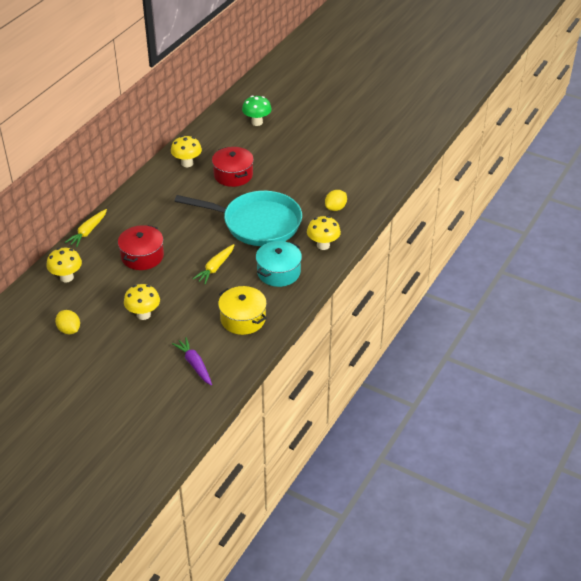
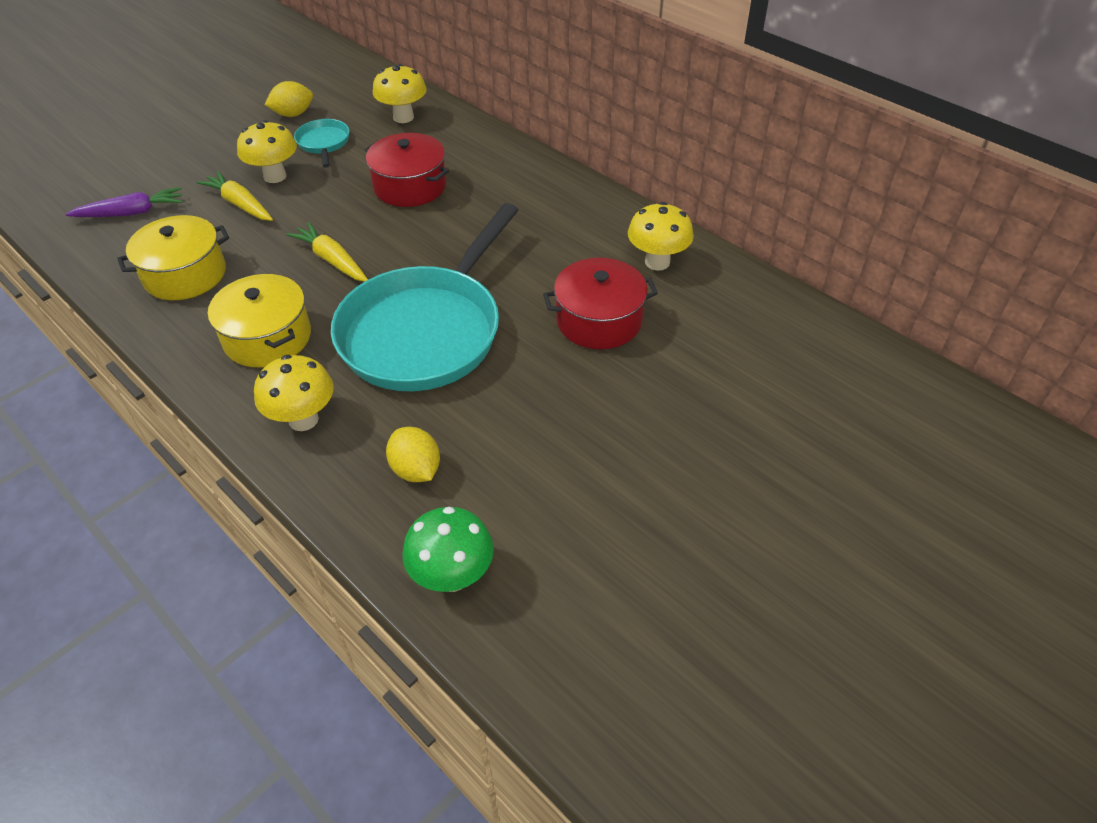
camera: 105 degrees right, 5 degrees up
yellow carrot [65,209,107,247] -> yellow carrot moved to [197,171,273,221]
green mushroom [242,96,272,126] -> green mushroom moved to [402,507,494,592]
turquoise pot [256,241,302,287] -> yellow pot [208,274,311,367]
none -> turquoise pan [294,119,349,168]

